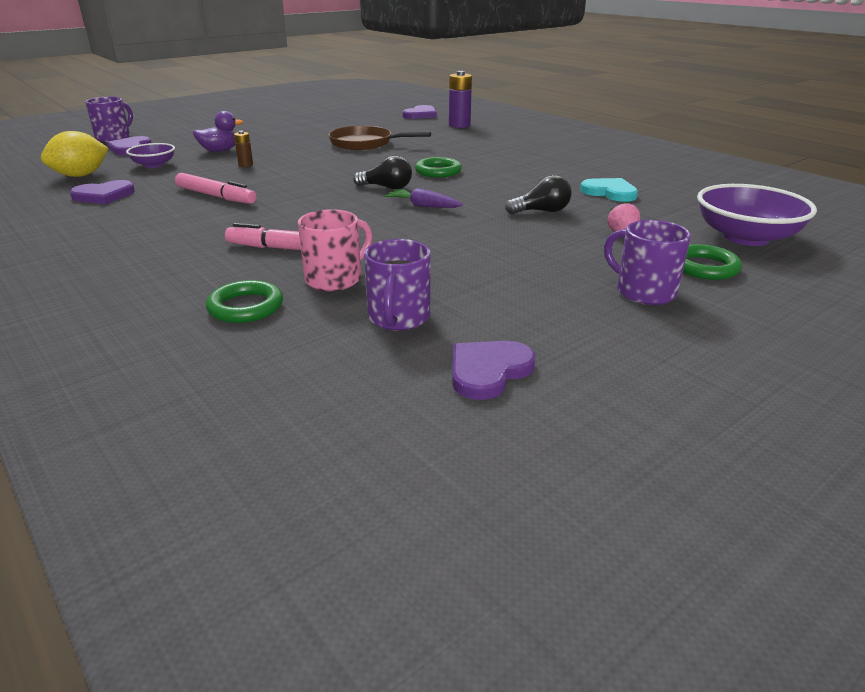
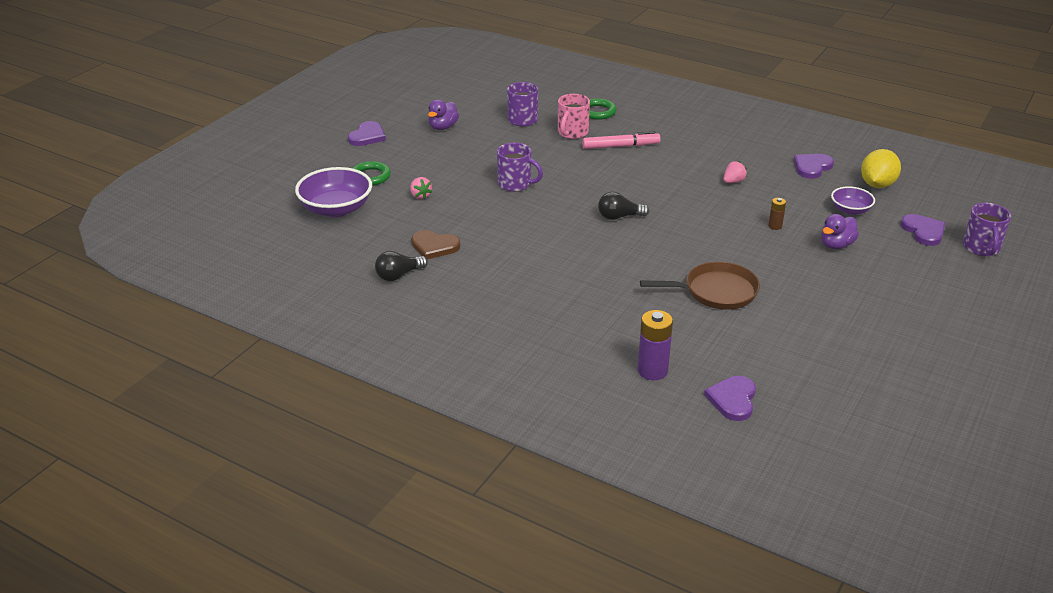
camera: 160 degrees right, 5 degrees up
pink marker [175,173,257,204] -> pink strawberry [723,161,747,183]
purple carrot [384,188,463,208] -> none
green ring [415,157,462,177] -> none
purple heart [452,341,535,400] -> purple heart moved to [348,121,386,146]
black light bulb [505,175,571,214] -> black light bulb moved to [375,251,428,281]
turquoise heart [580,178,638,202] -> brown heart [411,230,460,259]
purple mug [604,220,691,305] -> purple mug moved to [497,143,543,192]
none -> purple duck [428,99,459,130]

